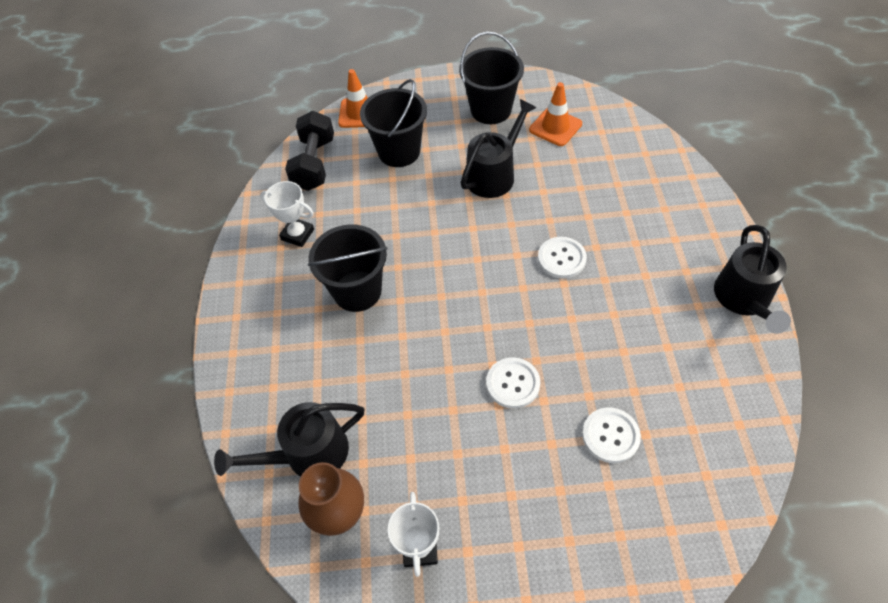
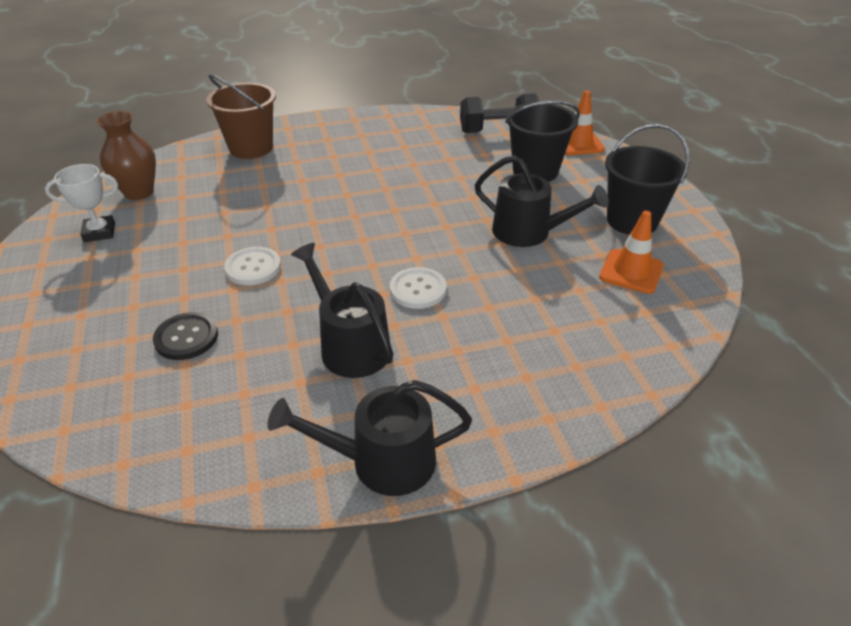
camera: 75 degrees right, 15 degrees down
black watering can [214,402,364,477] -> black watering can moved to [291,243,393,378]
white trophy [260,181,314,247] -> none
black bucket [308,224,388,312] -> none
white button [582,407,641,463] -> black button [153,312,218,360]
none -> brown bucket [207,74,276,159]

